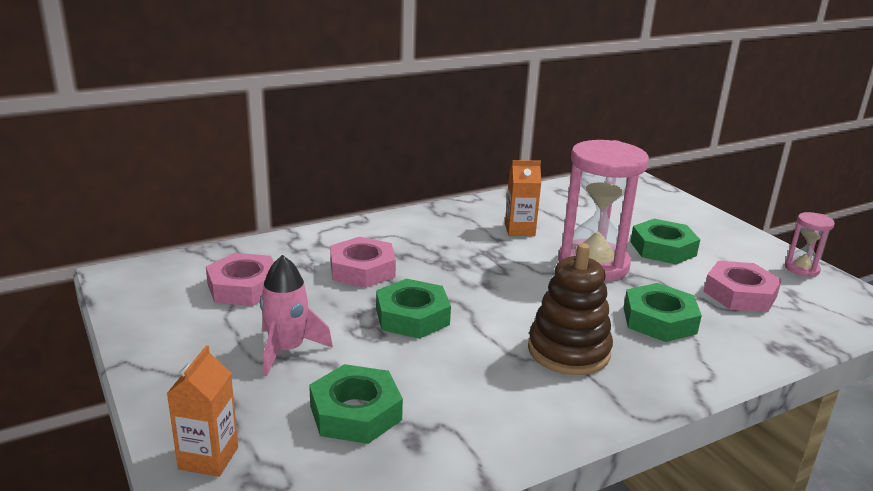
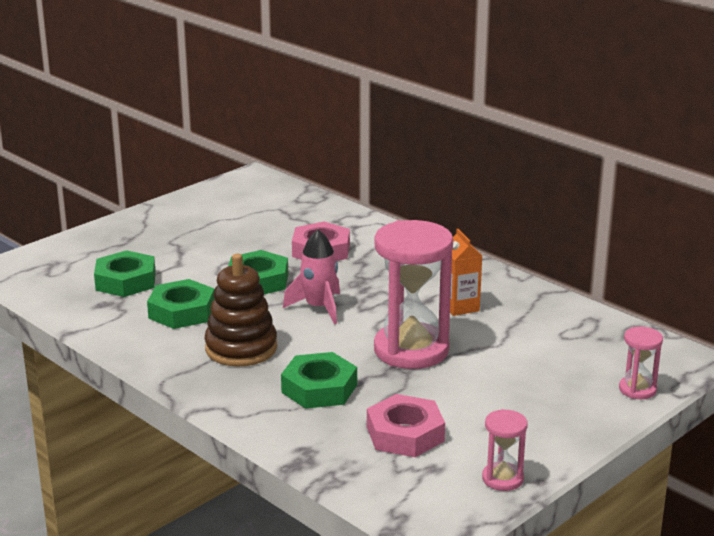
camera: 75 degrees right, 0 degrees up
orange carton [167,345,238,477] -> none
pink nut [206,253,274,306] -> none
pink rocket [260,255,333,376] -> pink rocket moved to [283,230,340,324]
green nut [630,219,700,264] -> green nut moved to [147,279,215,329]
none -> pink hourglass [619,327,663,399]

